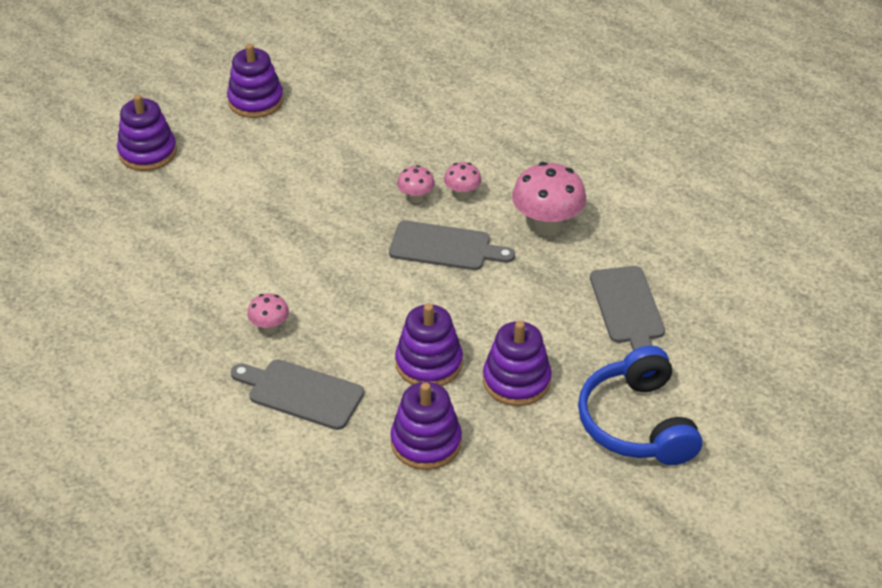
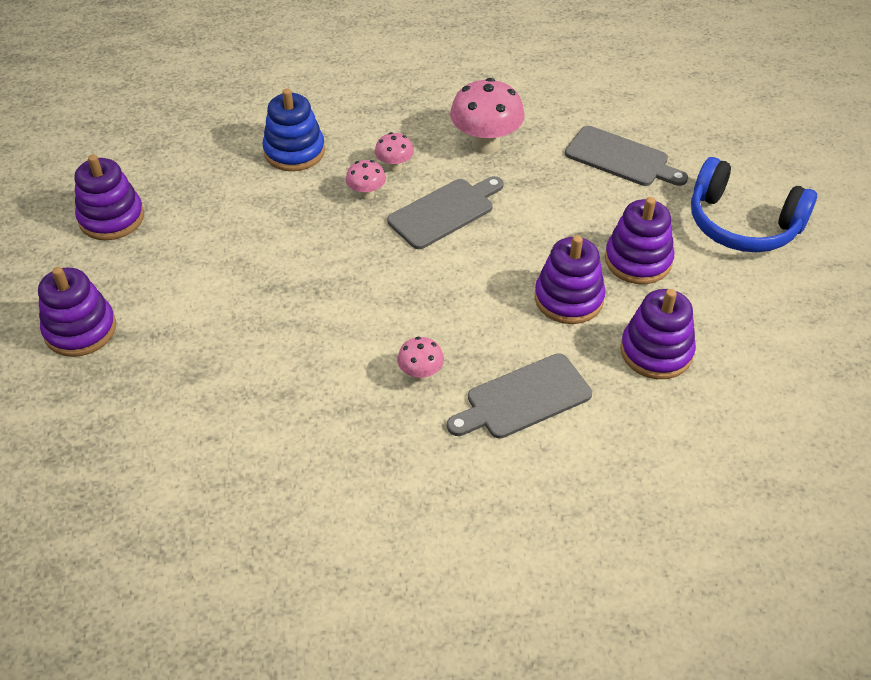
camera: 50 degrees left, 5 degrees up
none -> blue stacking toy [263,88,325,171]

